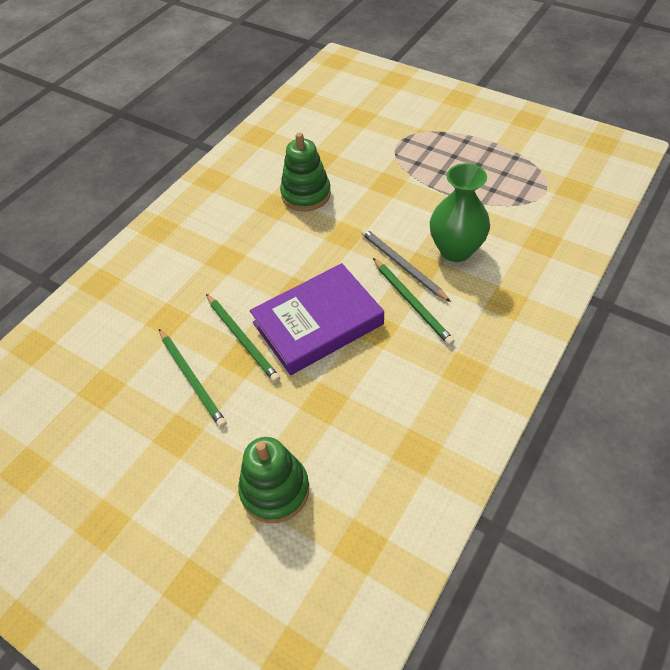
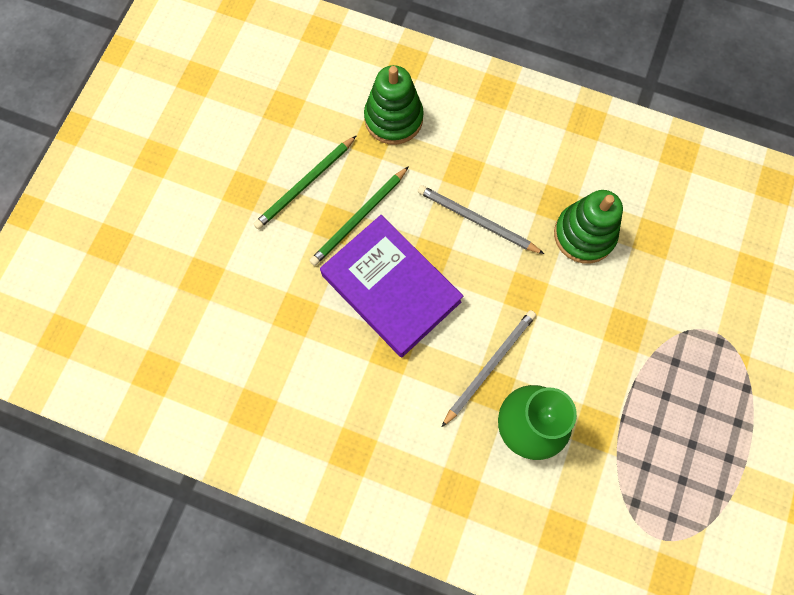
camera: 75 degrees right, 20 degrees up
green stacking toy [238,437,309,523] -> green stacking toy moved to [364,65,424,145]
green pencil [373,258,455,346] -> none
none -> grey pencil [418,185,544,254]

